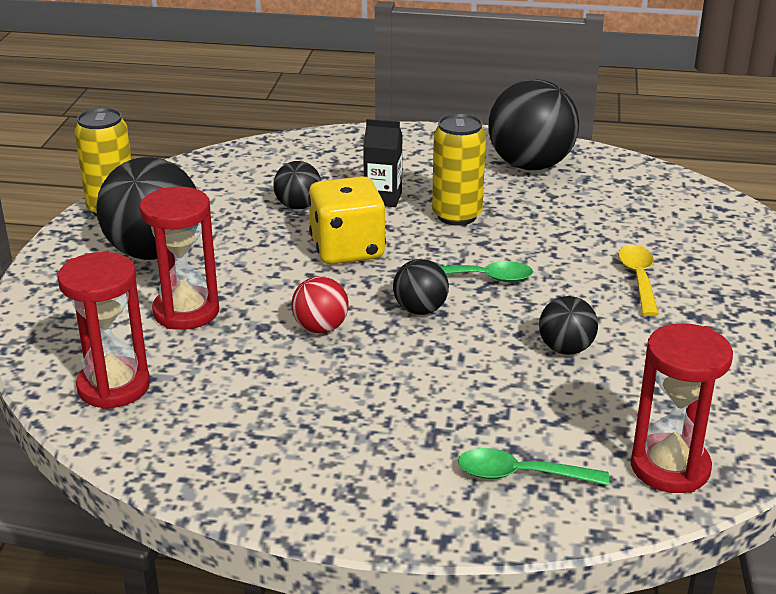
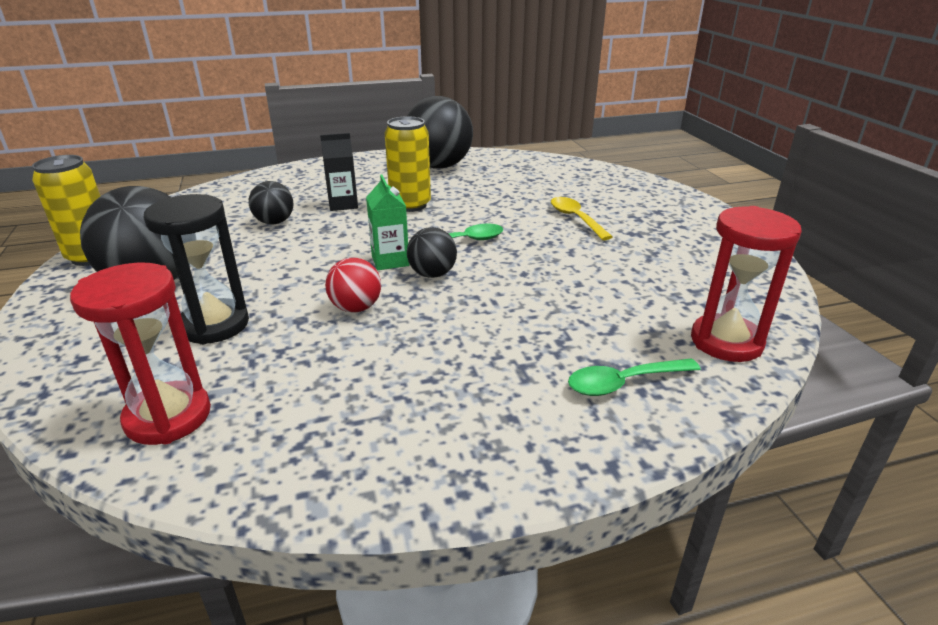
camera: 25 degrees left, 0 degrees up
red hourglass [140,187,219,330] -> black hourglass [143,194,249,345]
yellow dice [308,176,386,264] -> none
black ball [539,296,598,355] -> none
none -> green carton [366,175,409,270]

